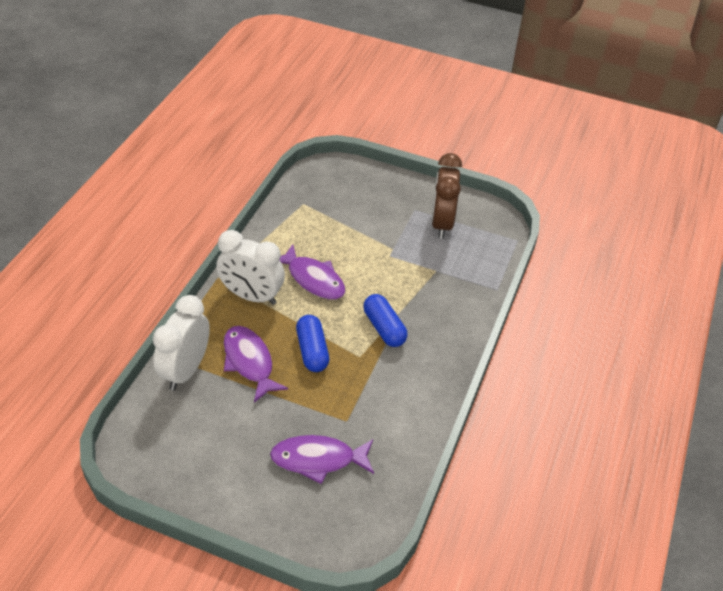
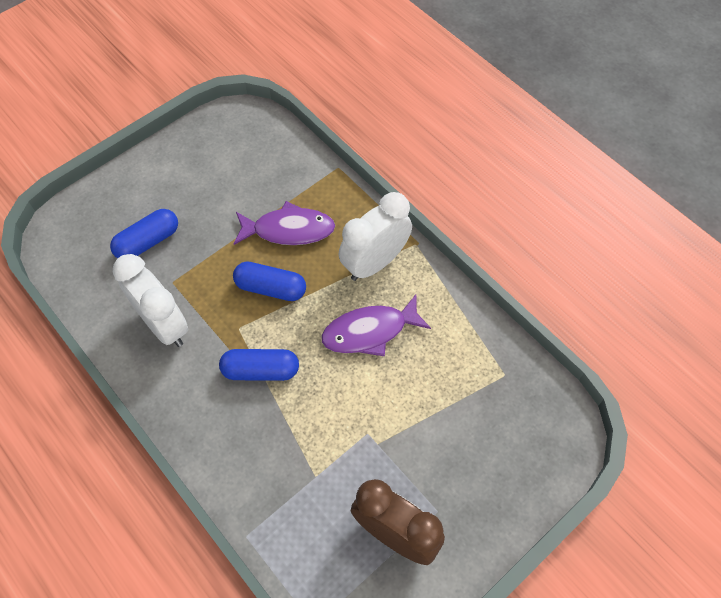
camera: 120 degrees right, 15 degrees up
white clock [153,295,210,391] -> white clock moved to [113,254,188,347]
purple fish [270,435,374,484] -> blue capsule [110,209,178,258]

